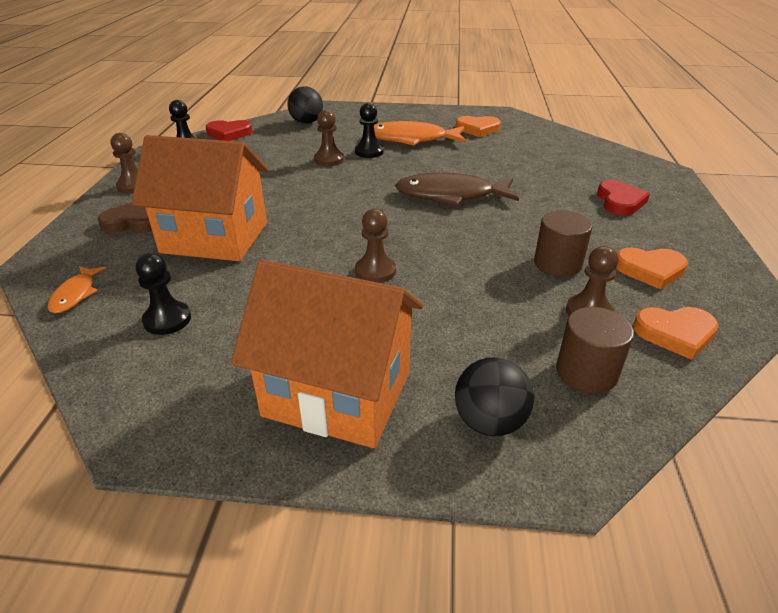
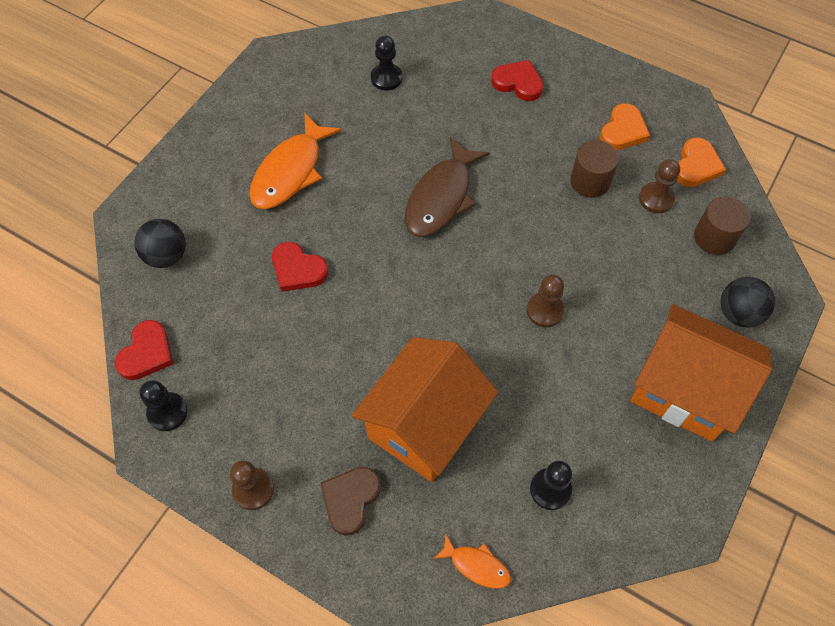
camera: 65 degrees left, 25 degrees up
orange house [231,260,423,448] -> orange house turned 75 degrees clockwise [631,304,772,442]
brown pawn [314,110,344,166] -> red heart [272,242,328,292]
black pawn [355,103,384,158] -> black pawn moved to [371,35,402,90]
orange heart [456,116,501,137] -> none

